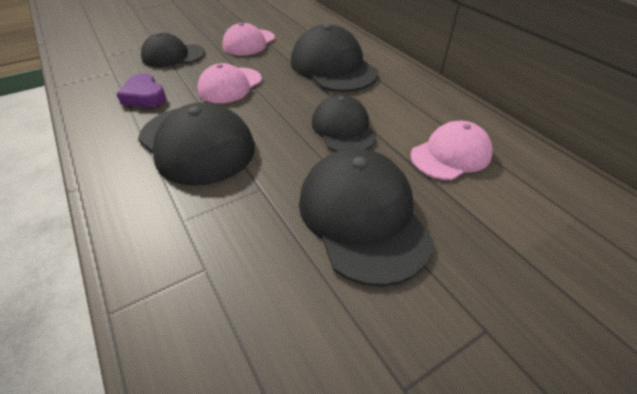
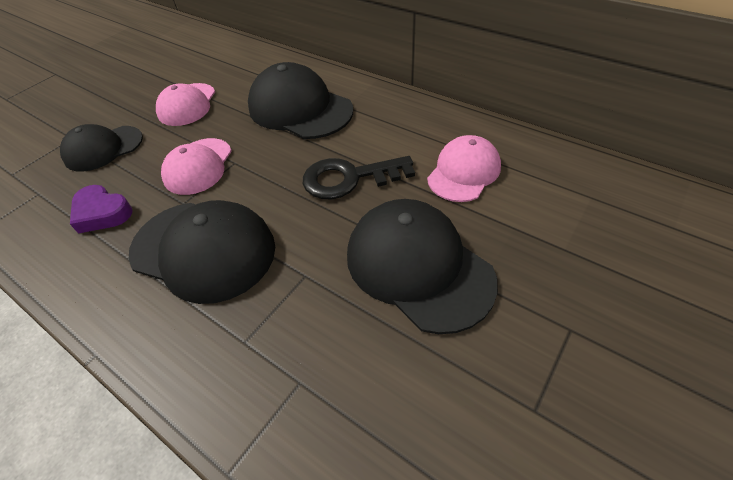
camera: 20 degrees left, 5 degrees up
black cap [312,95,377,152] -> black key [303,156,415,199]

